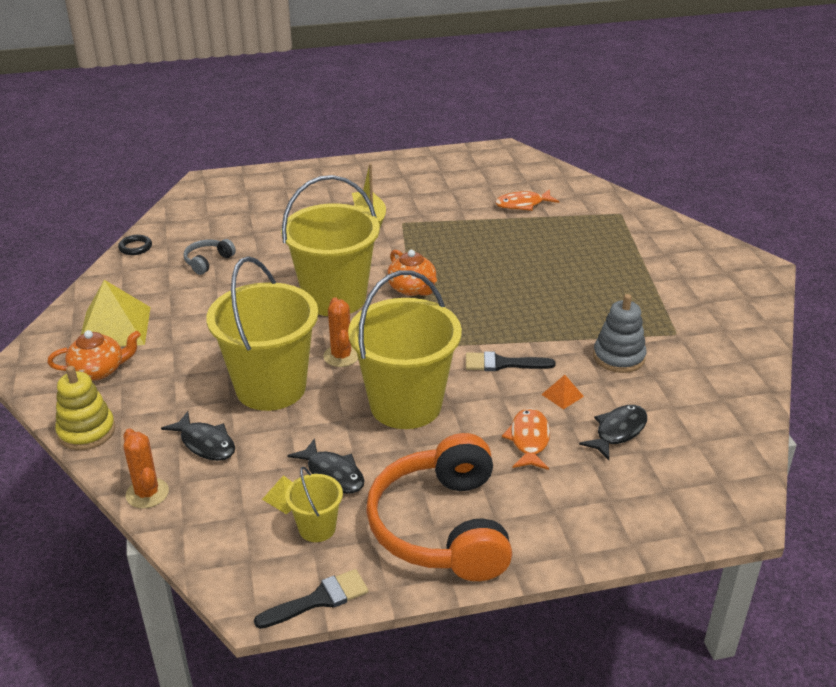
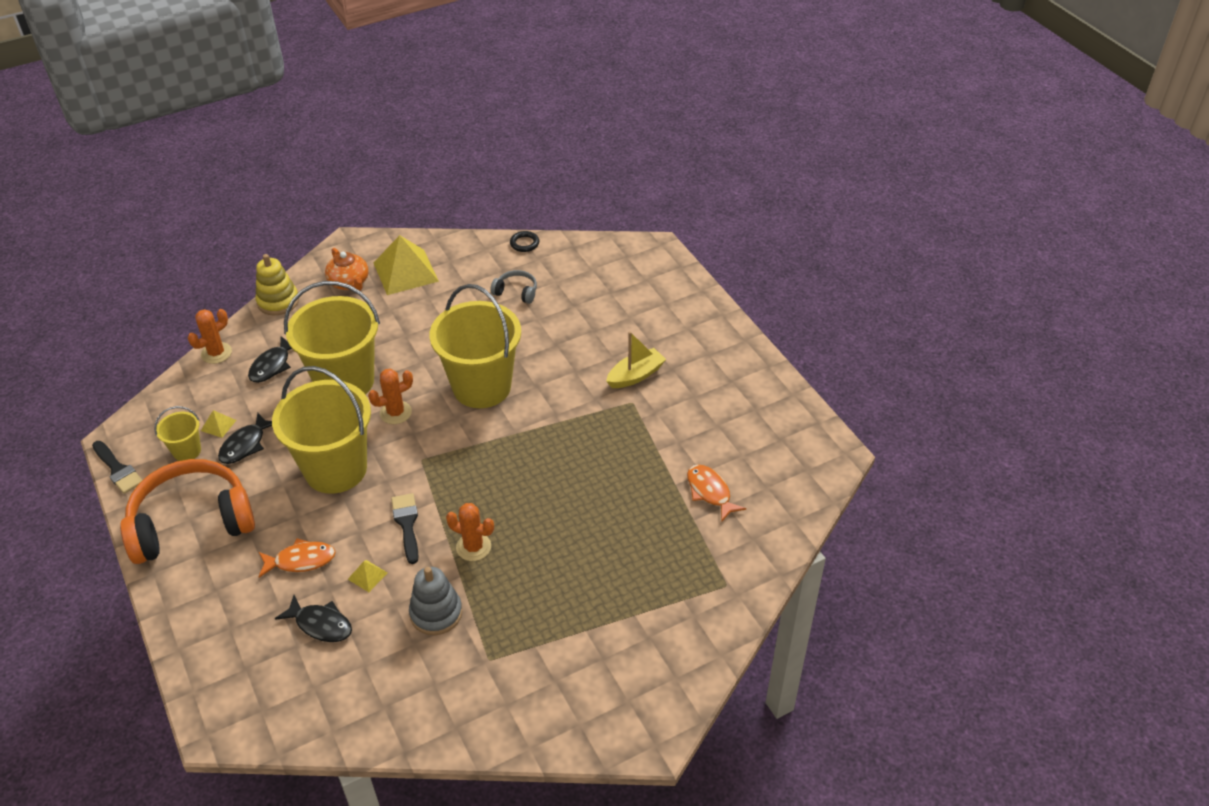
camera: 75 degrees right, 10 degrees up
orange teapot [387,250,437,296] -> none
orange pyramid [541,375,584,409] -> yellow pyramid [348,560,388,592]
none -> orange cactus [446,503,494,561]

